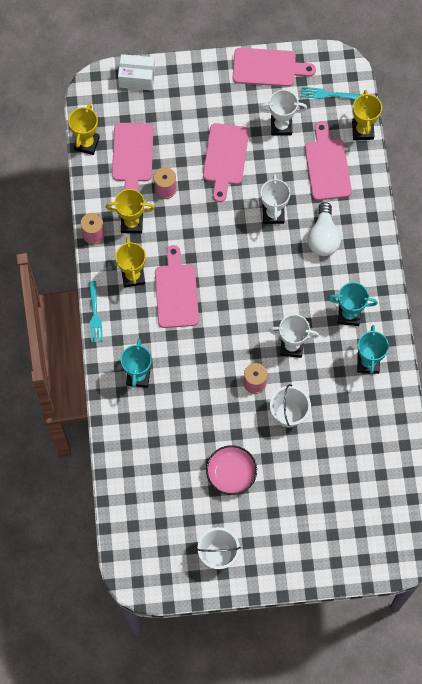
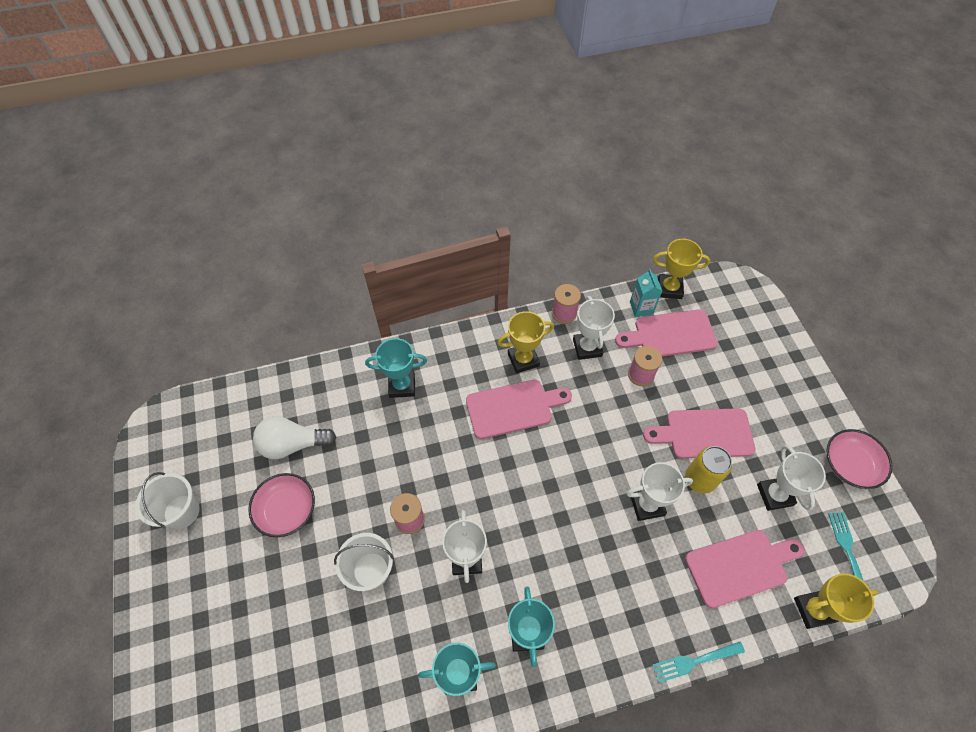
camera: 80 degrees right, 10 degrees down
turquoise fork [89,281,103,343] -> turquoise fork moved to [652,642,745,683]
yellow trophy [105,189,155,234] -> white trophy [573,296,615,360]
white box [118,54,155,91] -> none
pink cutting board [233,48,316,87] -> pink bowl [826,429,893,489]
white light bulb [308,202,341,256] -> white light bulb moved to [253,416,336,459]
none -> turquoise carton [630,269,662,317]
none -> yellow can [685,446,732,494]

